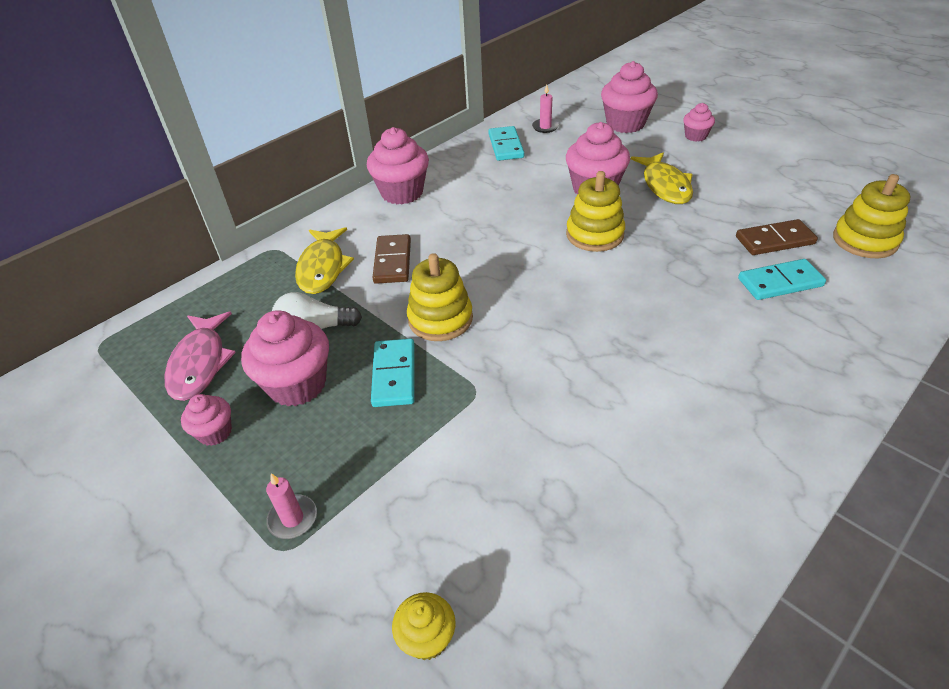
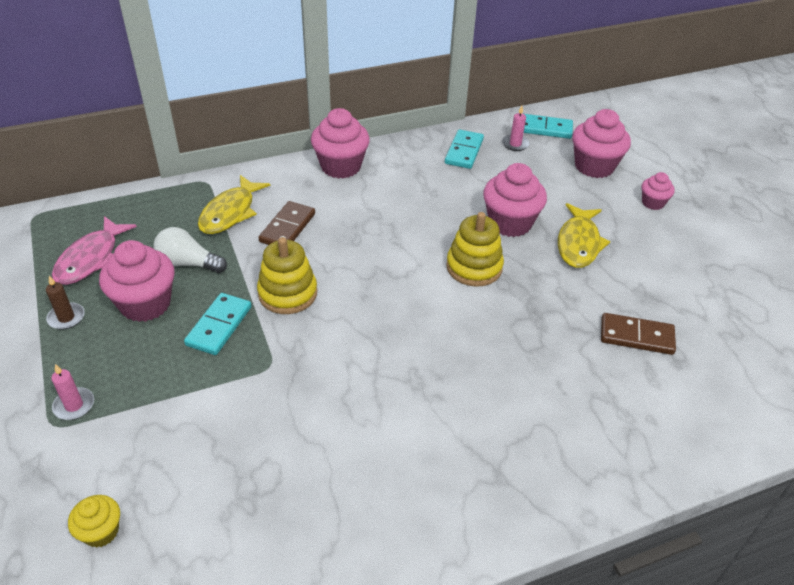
camera: 20 degrees right, 0 degrees up
pink cupcake [181,394,232,446] -> brown candle [46,276,85,330]
turquoise domino [738,259,826,300] -> turquoise domino moved to [524,114,573,139]
yellow stacking toy [833,174,911,258] -> none

